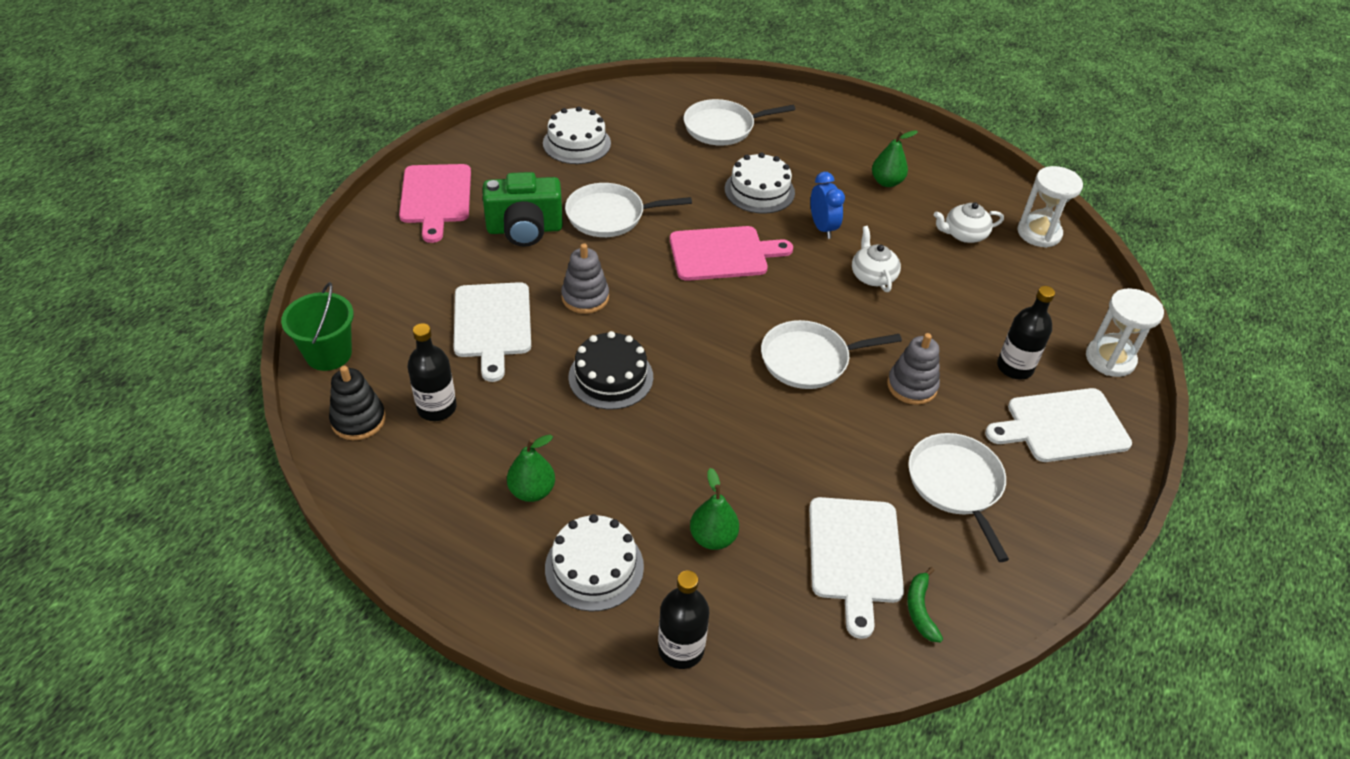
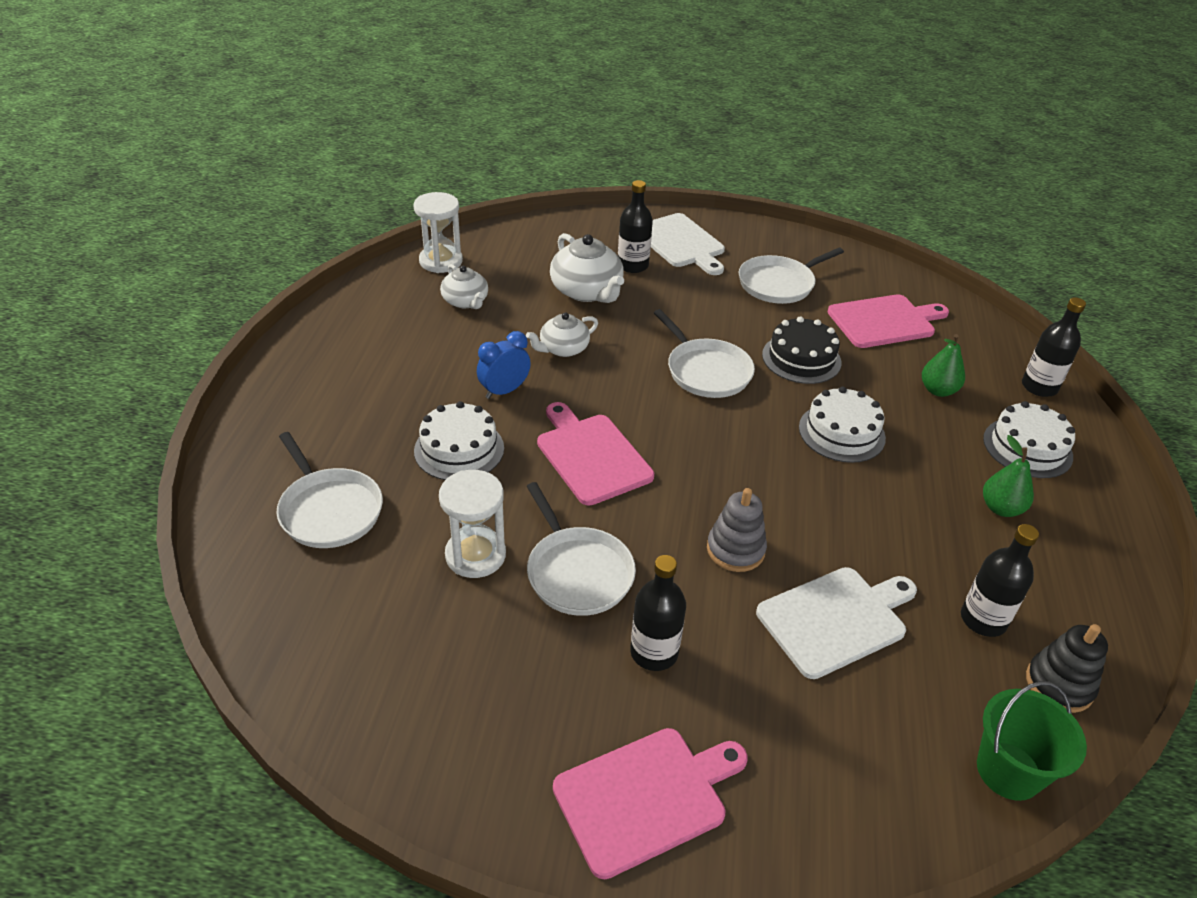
camera: 110 degrees left, 5 degrees down
green camera [483,172,563,247] -> black bottle [630,555,686,671]
white cake [543,106,611,164] -> white cake moved to [799,387,886,463]
black cake [569,331,653,409] -> black cake moved to [762,316,841,384]
white cutting board [809,497,904,639] -> pink cutting board [828,294,949,348]
green pear [872,130,918,187] -> none
grey stacking toy [887,333,940,405] -> none
green banana [907,567,943,642] -> none
white hourglass [1086,288,1164,377] -> white hourglass moved to [439,470,506,578]
none -> white teapot [550,233,624,303]

